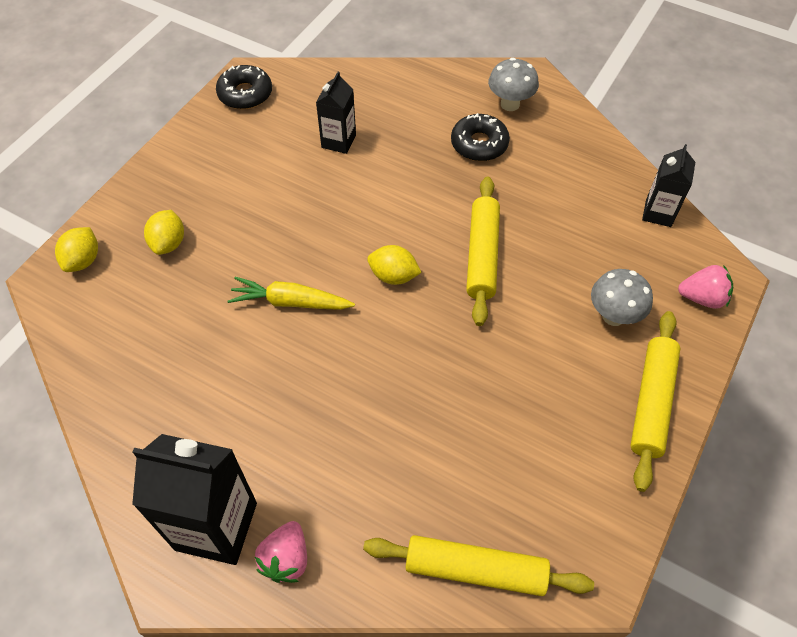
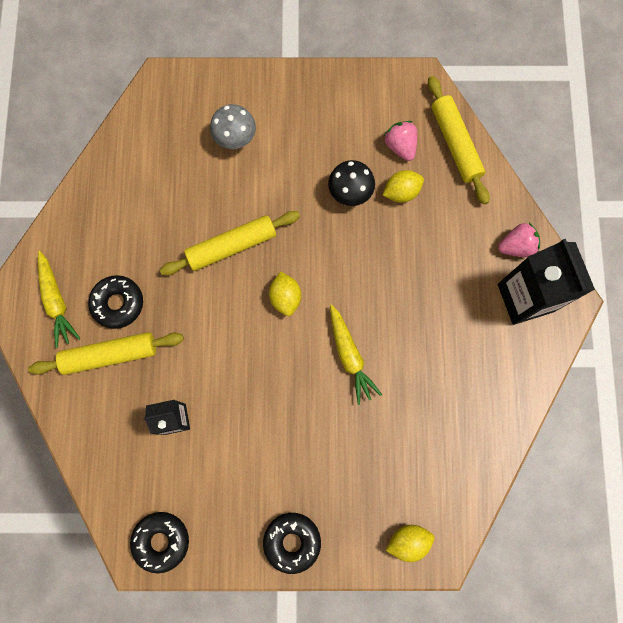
camera: 120 degrees left, 20 degrees up
yellow lemon [144,210,184,255] -> yellow lemon moved to [383,170,424,203]
grey mushroom [488,58,539,111] -> yellow carrot [38,251,81,348]
yellow rolling pin [630,311,680,492] -> yellow rolling pin moved to [28,332,184,375]
black carton [642,144,695,227] -> none
pink strawberry [678,265,734,309] -> pink strawberry moved to [384,121,417,161]
none -> black donut [263,513,321,574]
none -> black mushroom [328,160,375,206]

